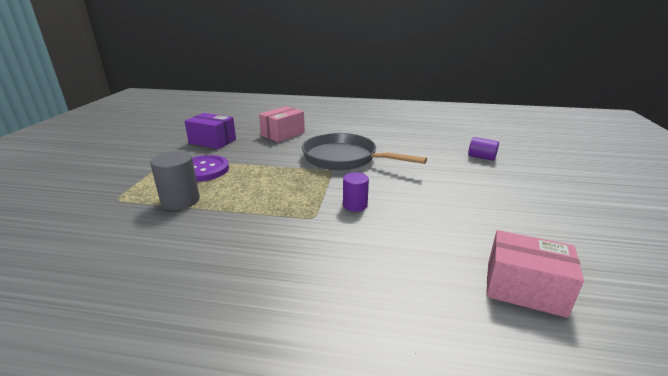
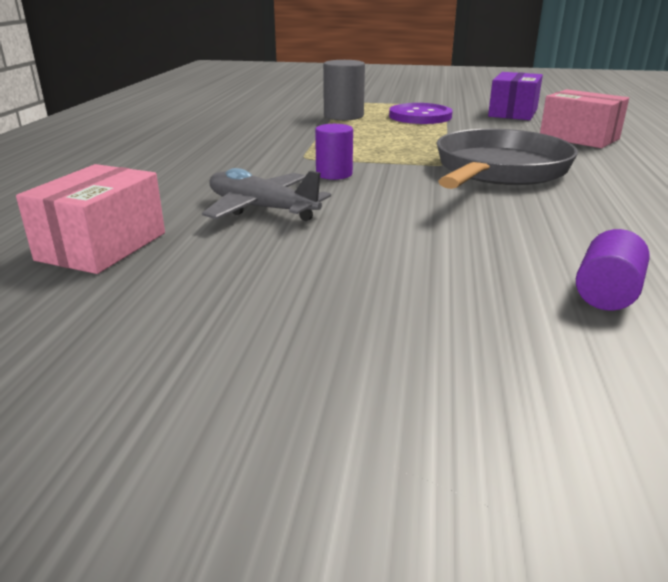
camera: 90 degrees right, 0 degrees up
none -> grey plane [202,168,331,221]

